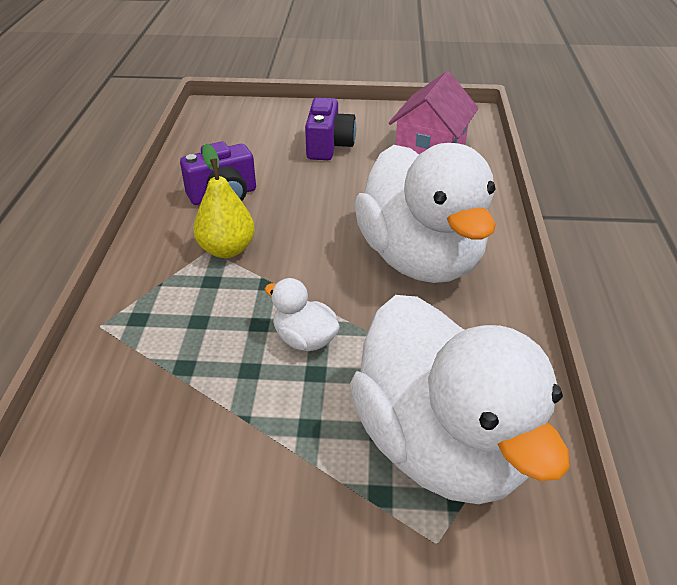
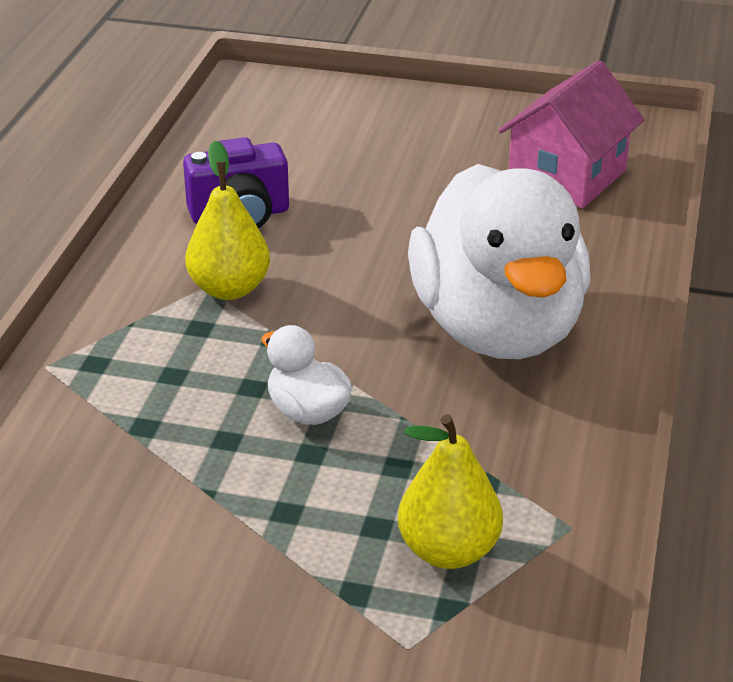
camera: 10 degrees right, 5 degrees down
purple camera [305,98,356,160] -> none
white duck [350,295,570,504] -> yellow pear [398,414,503,569]

